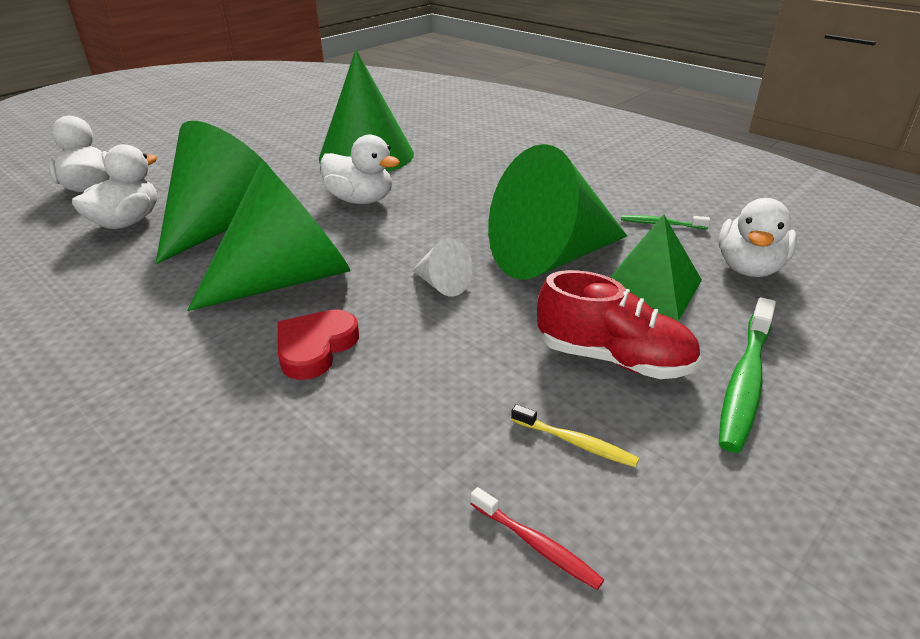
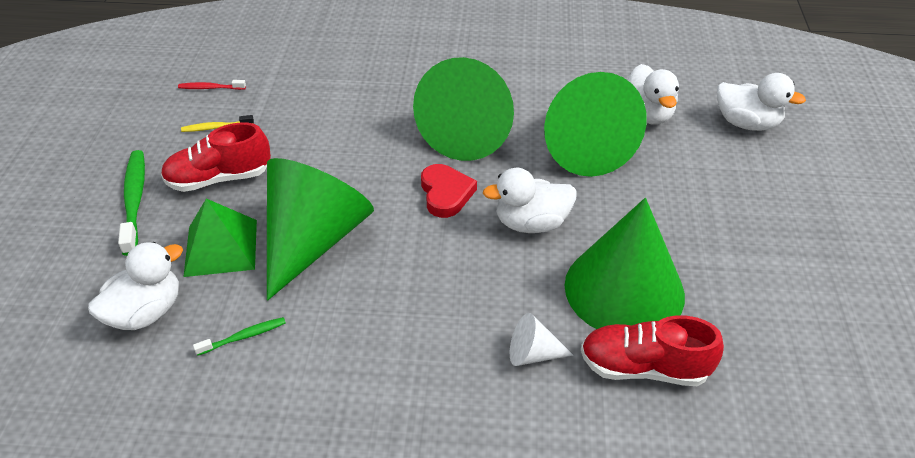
camera: 140 degrees right, 10 degrees up
red heart [278,310,359,380] -> red heart moved to [421,164,477,218]
white cone [412,238,472,296] -> white cone moved to [510,313,573,366]
white duck [719,198,797,277] -> white duck turned 60 degrees clockwise [88,242,183,330]
none -> red shoe [581,315,724,386]

